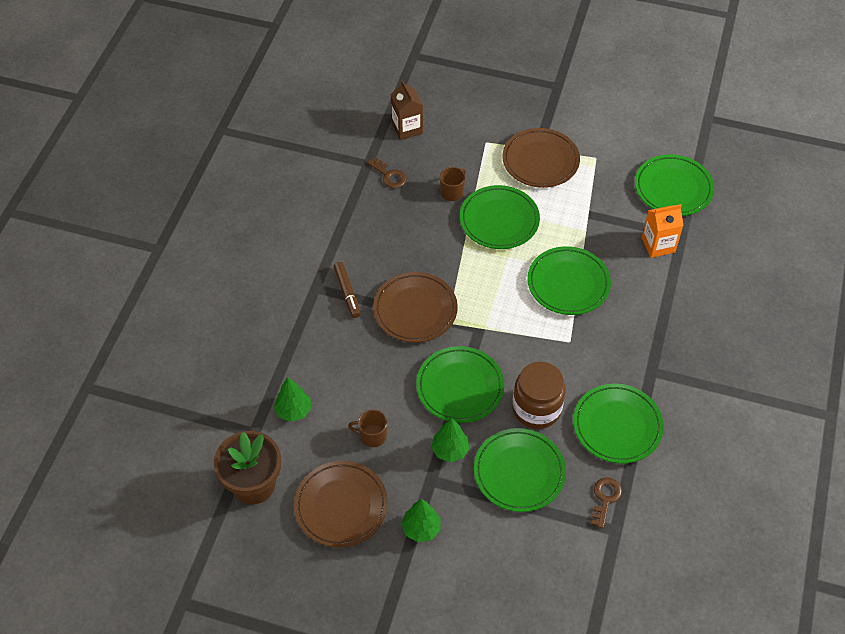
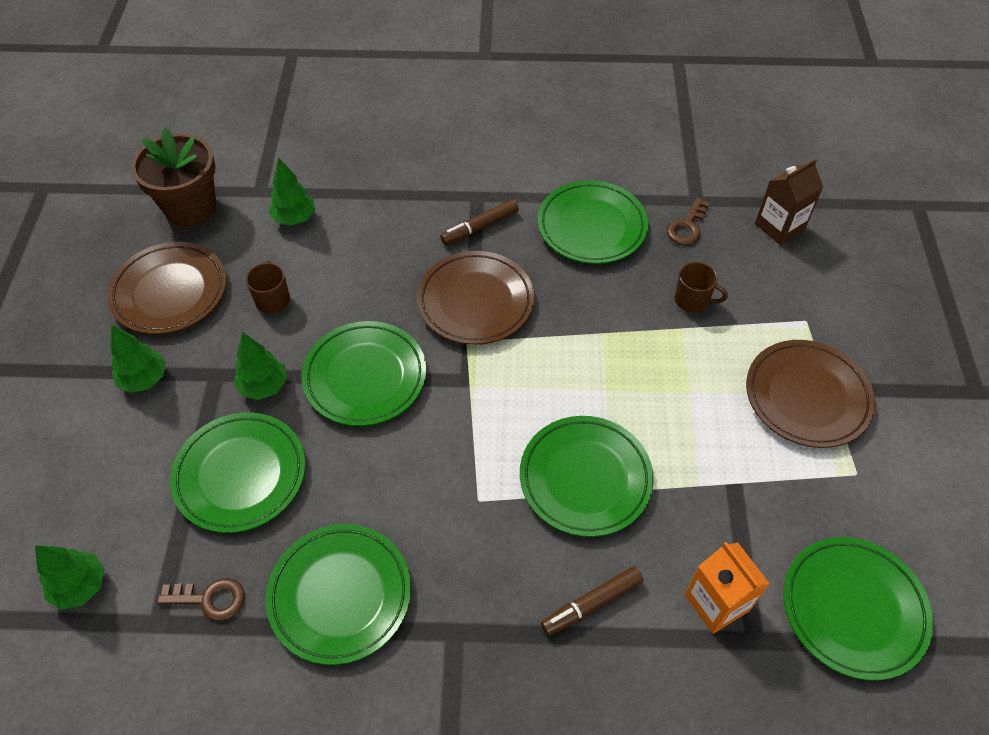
camera: 75 degrees right, 0 degrees up
green plate [460,185,540,249] -> green plate moved to [537,180,648,264]
brown jar [512,362,566,429] -> none
none -> green tree [35,545,105,610]
none -> brown marker [541,566,643,636]

